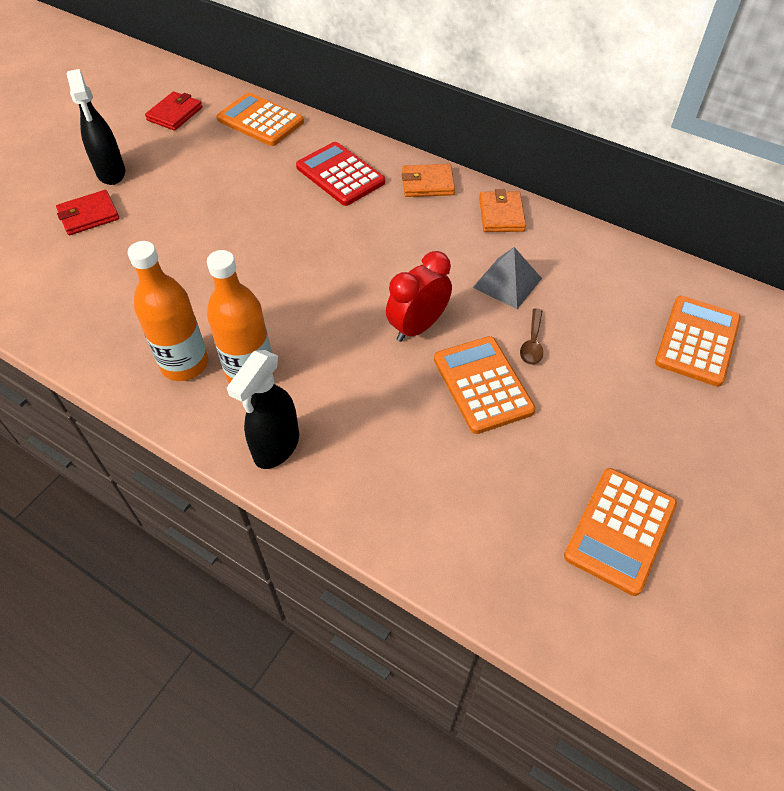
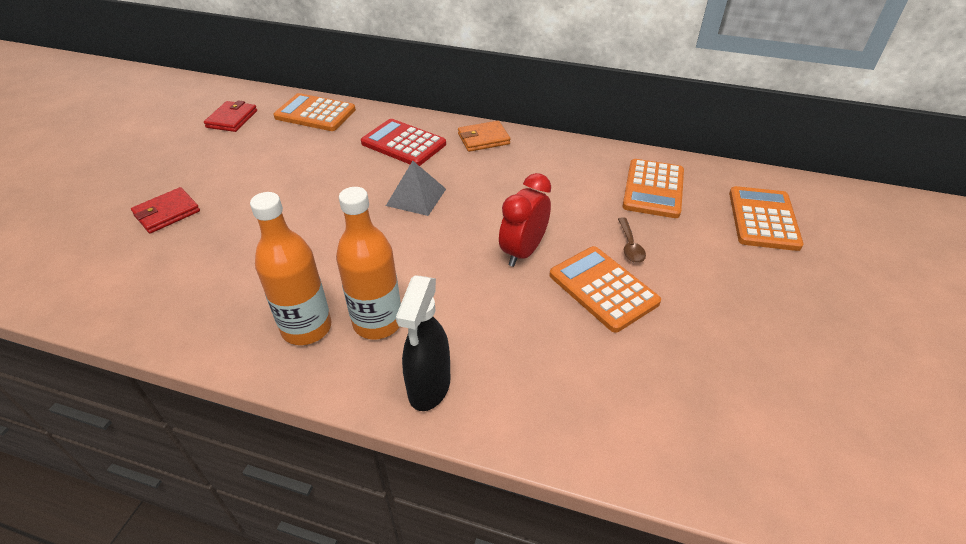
camera: 15 degrees left, 10 degrees down
black spray bottle [67,69,125,185] -> none
grey pyramid [473,247,542,309] -> grey pyramid moved to [386,161,446,216]
orange wallet [479,189,526,232] -> none
orange calculator [564,468,677,596] -> orange calculator moved to [622,159,684,218]

